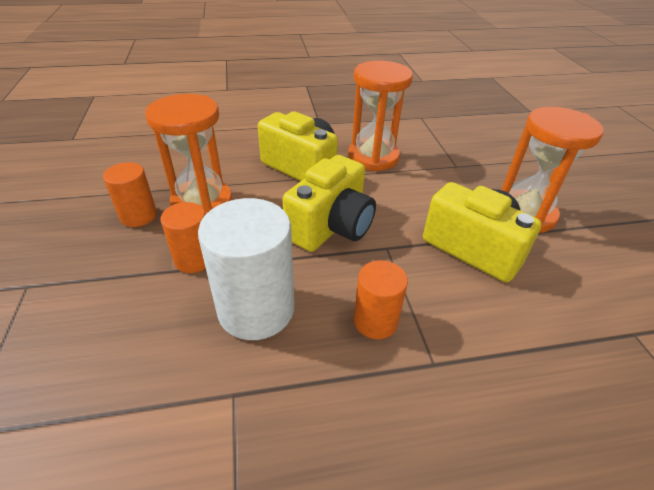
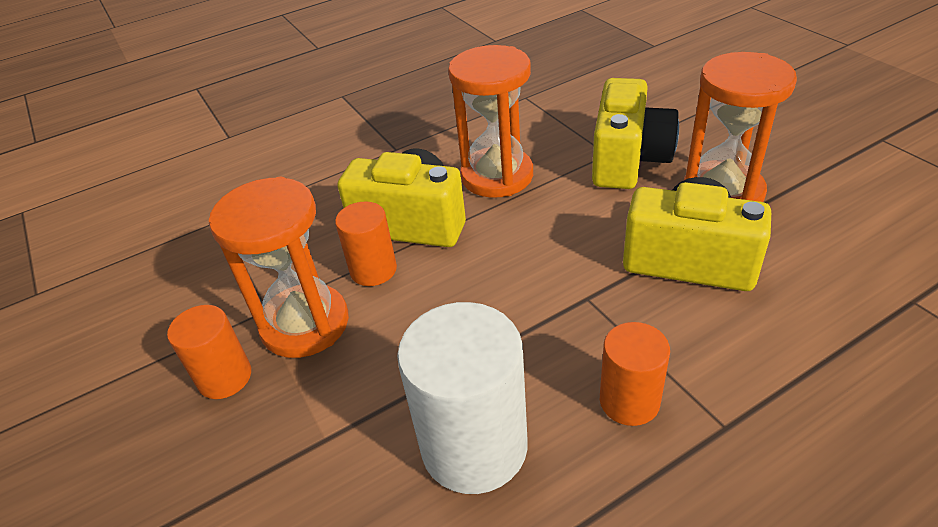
camera: 15 degrees left, 0 degrees up
orange cylinder [161,202,206,273] -> orange cylinder moved to [335,202,397,286]
yellow camera [282,155,376,252] -> yellow camera moved to [592,78,679,189]

